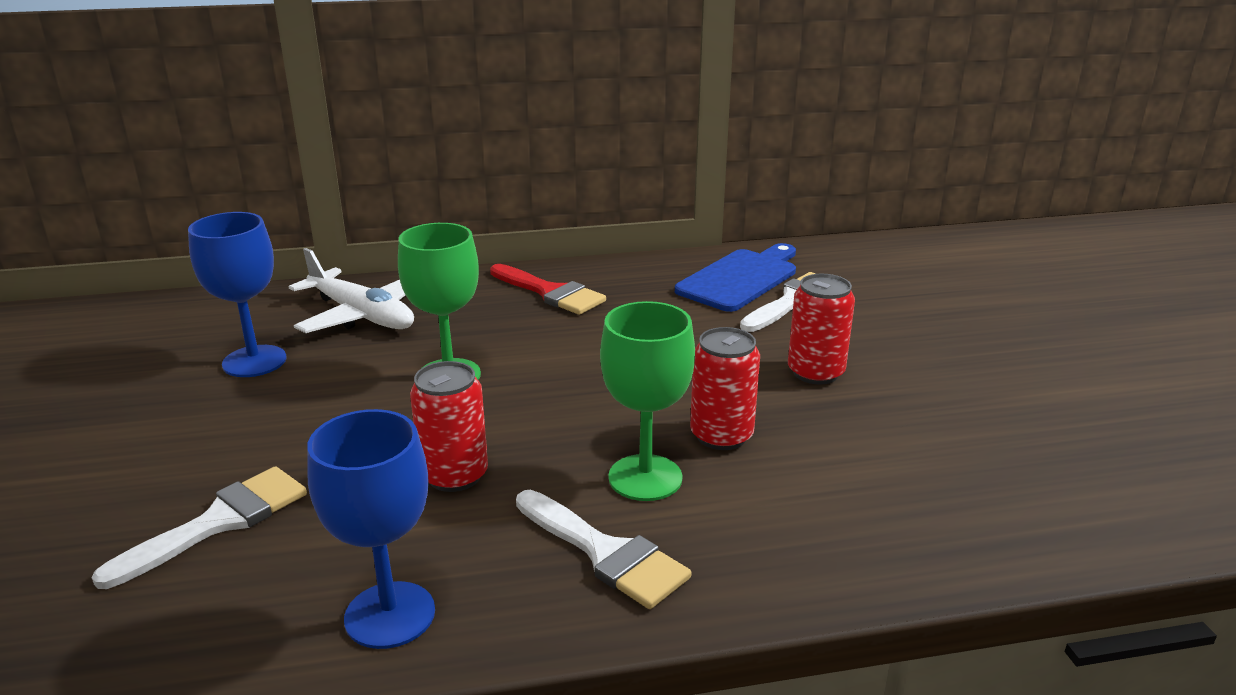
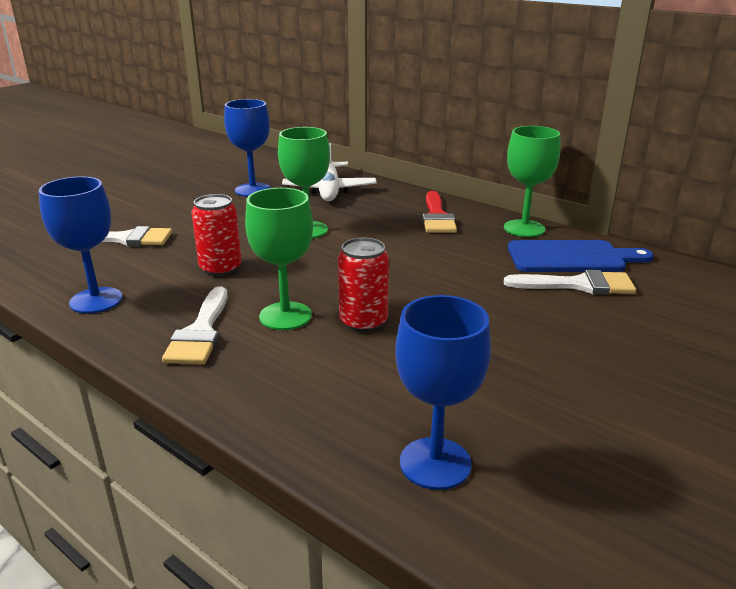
camera: 50 degrees right, 0 degrees up
red can [788,274,855,385] -> none
none -> blue goblet [395,295,491,490]
none -> green goblet [504,126,561,237]

